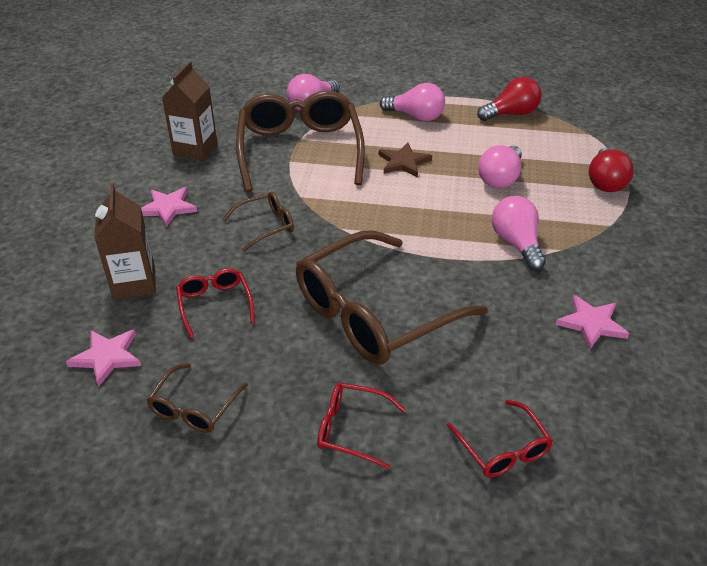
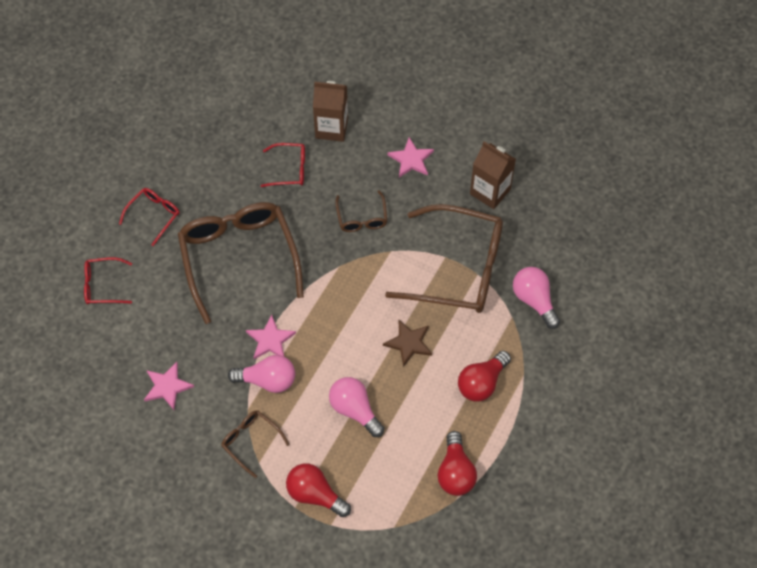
camera: 110 degrees right, 20 degrees up
pink star [66,330,141,387] -> pink star moved to [246,315,296,359]
brown glasses [147,363,248,433] -> brown glasses moved to [221,410,290,478]
pink light bulb [380,83,445,121] -> red light bulb [458,351,511,402]

